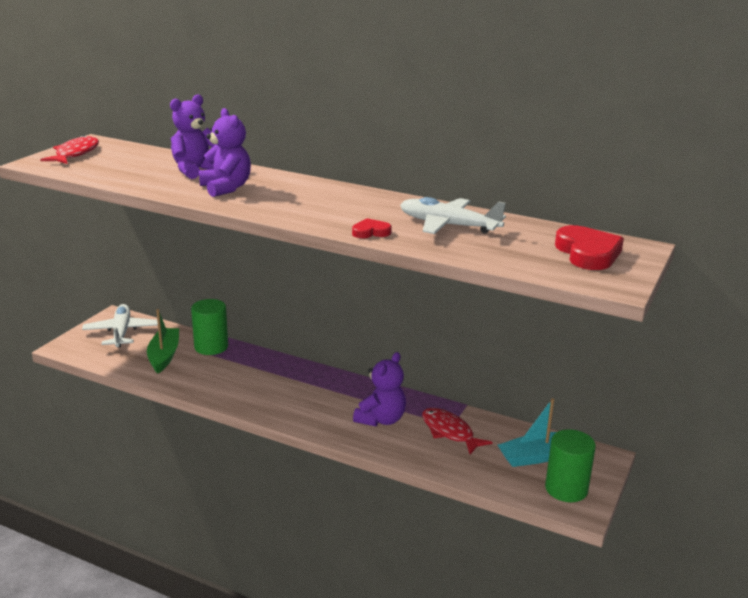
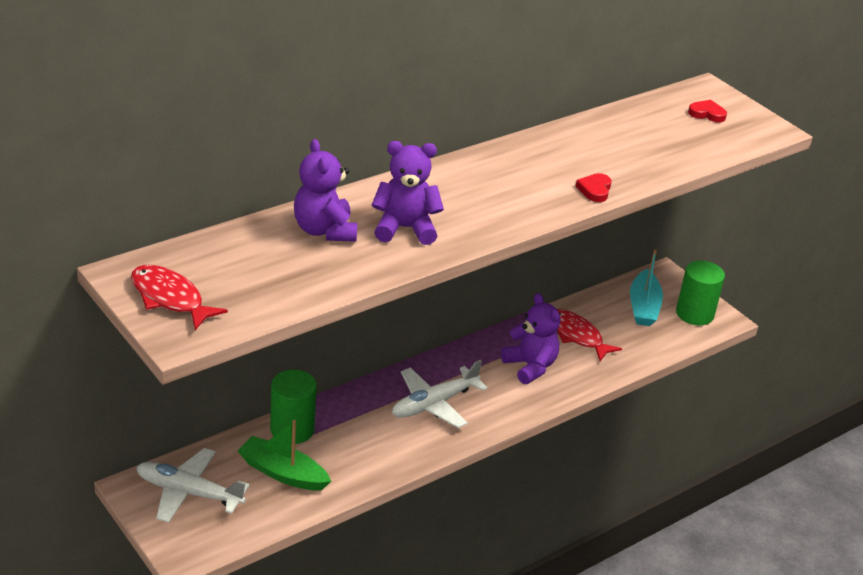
camera: 65 degrees left, 10 degrees up
white plane [400,197,506,234] -> white plane moved to [392,360,488,428]
red fish [422,408,493,455] -> red fish turned 60 degrees clockwise [557,309,622,361]
red heart [555,225,624,270] -> red heart [688,100,727,122], size x0.54

